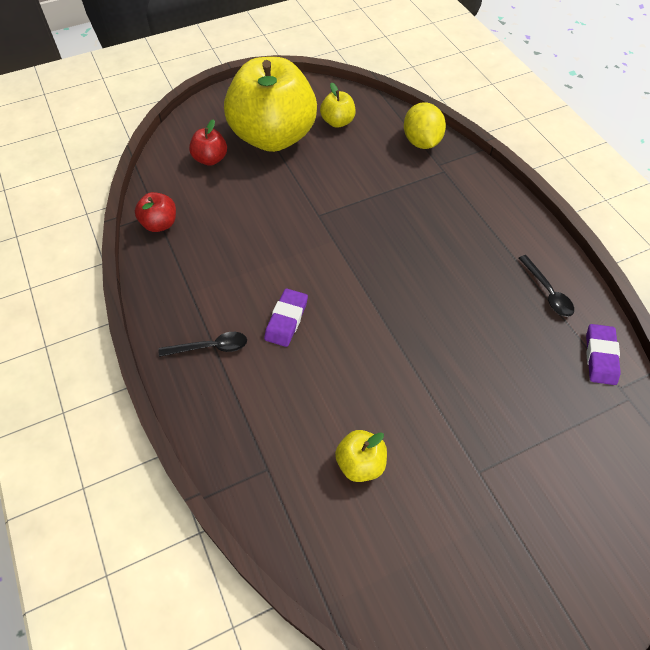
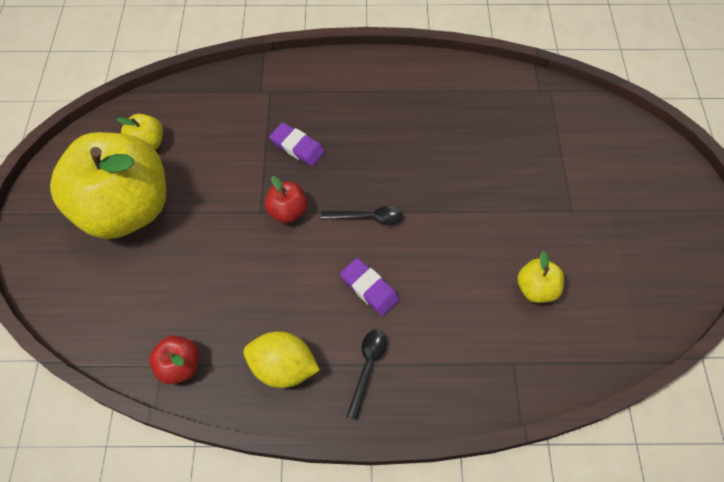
camera: 65 degrees left, 5 degrees up
red apple [189,119,227,166] -> red apple moved to [264,176,308,223]
yellow lemon [404,102,446,149] -> yellow lemon moved to [244,331,320,388]
black spoon [519,255,574,317] -> black spoon moved to [321,206,403,225]
purple eraser [586,324,621,385] -> purple eraser moved to [269,122,325,166]

